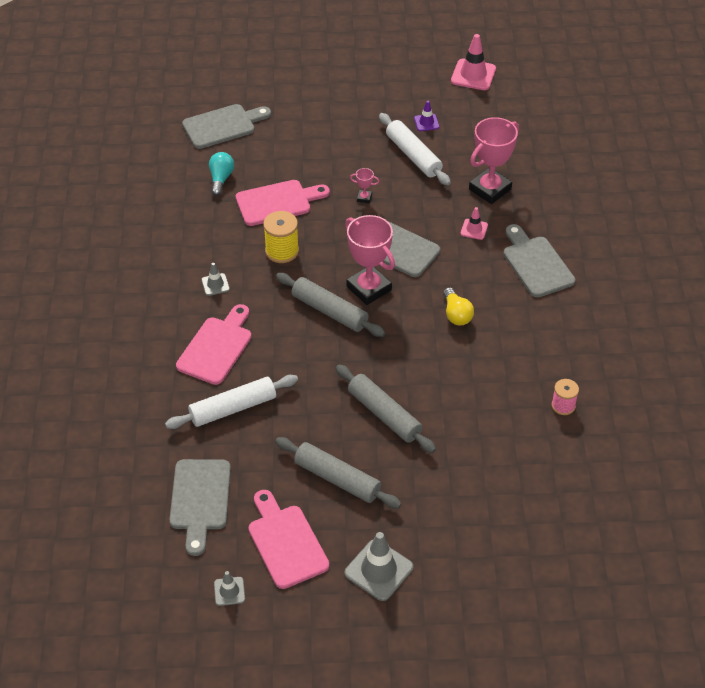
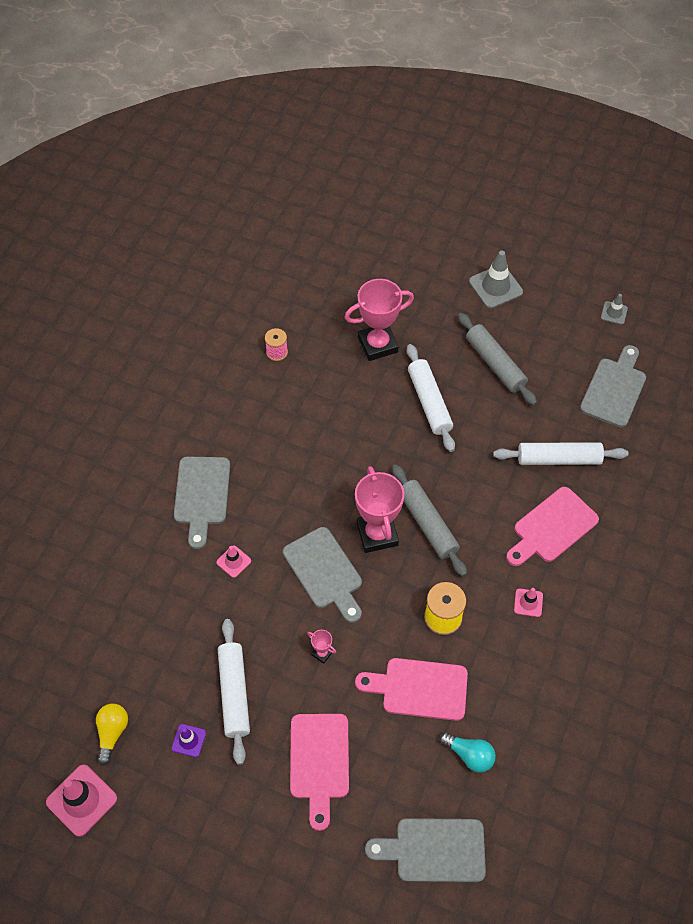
camera: 155 degrees left, 10 degrees up
grey traffic cone [201,263,230,296] -> pink traffic cone [514,588,543,617]
turquoise light bulb [209,152,234,196] -> turquoise light bulb turned 90 degrees counterclockwise [439,732,496,773]
pink cutting board [248,490,329,589] -> pink cutting board moved to [290,714,349,831]
grey rolling pin [336,364,436,453] -> white rolling pin [406,344,455,452]
yellow light bulb [443,288,474,325] -> yellow light bulb moved to [96,704,128,766]
pink trophy [469,117,519,204] -> pink trophy moved to [344,279,414,361]

